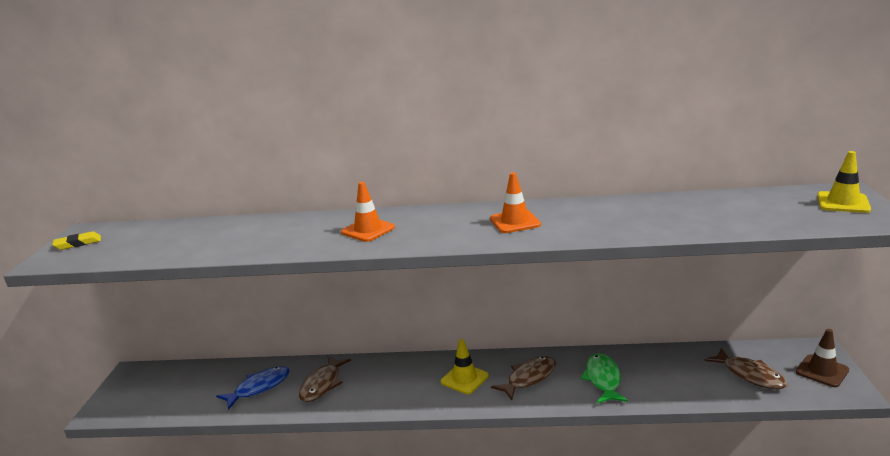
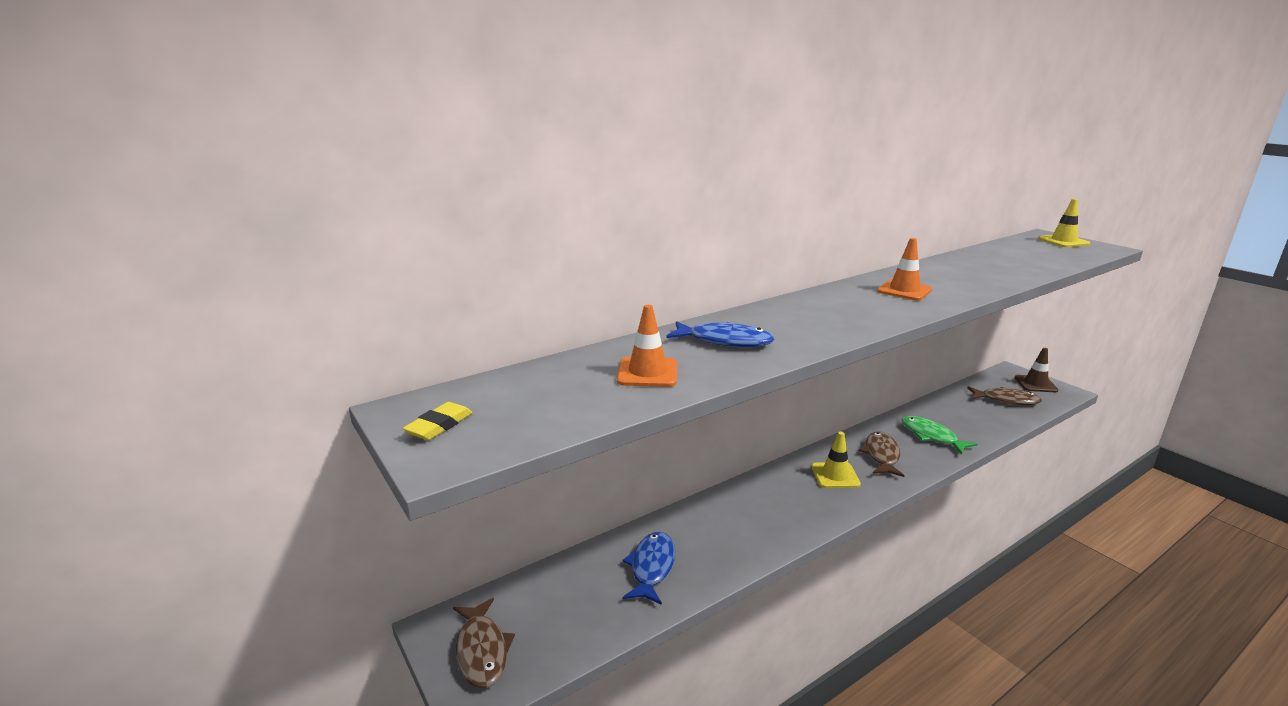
camera: 40 degrees left, 0 degrees up
brown fish [299,356,351,402] -> brown fish moved to [453,598,515,688]
orange traffic cone [341,182,395,242] -> orange traffic cone moved to [617,305,677,387]
none -> blue fish [666,321,775,347]

